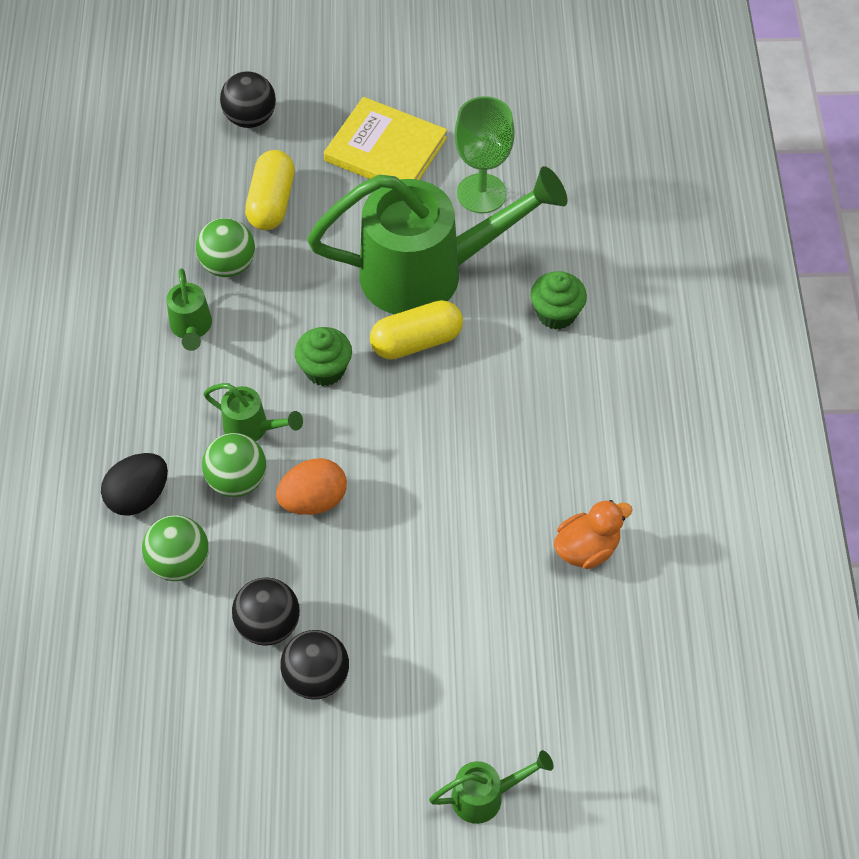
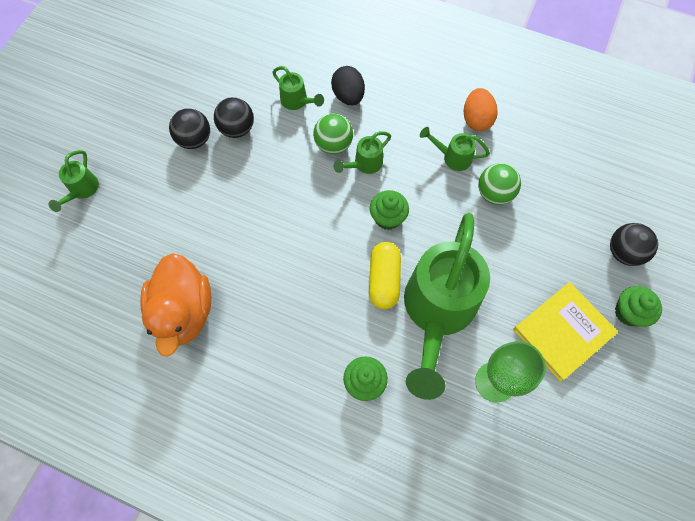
camera: 115 degrees right, 10 degrees up
green ball [142,515,209,581] -> green watering can [272,66,324,110]
yellow capsule [245,150,295,230] -> none
orange egg [276,458,347,515] -> orange egg moved to [464,88,498,131]
orange duck [554,500,632,569] -> orange duck [140,253,211,357], size x1.76
none -> green cupcake [615,286,662,327]

